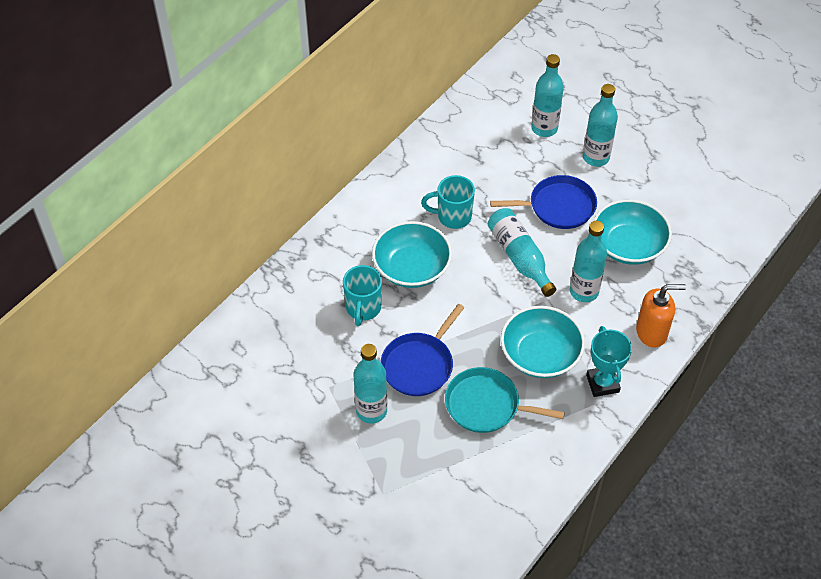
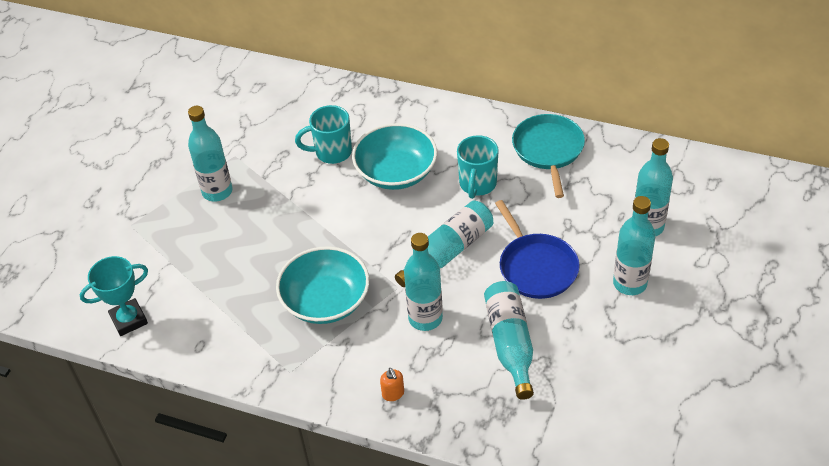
camera: 75 degrees right, 5 degrees down
blue pan [380,304,465,396] -> none
turquoise mug [421,175,475,229] -> turquoise mug turned 150 degrees counterclockwise [457,135,499,199]
turquoise pan [445,367,565,433] -> turquoise pan moved to [512,114,585,198]
turquoise trophy [586,326,632,397] -> turquoise trophy moved to [80,256,148,336]
turquoise bowl [593,199,672,265] -> turquoise bottle [484,281,534,400]
orange soap dispenser [636,284,686,347] -> orange soap dispenser [380,368,404,401], size x0.49

